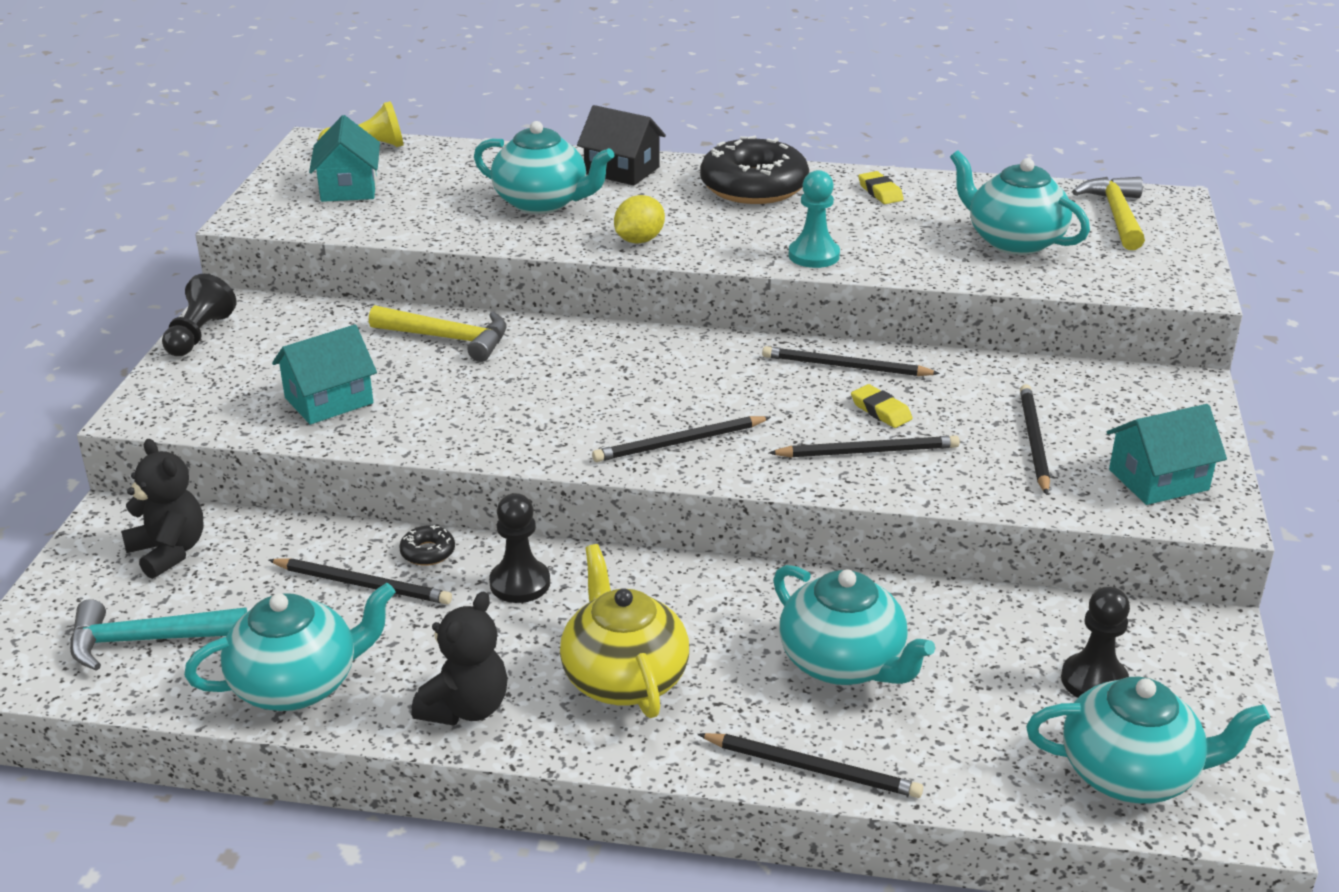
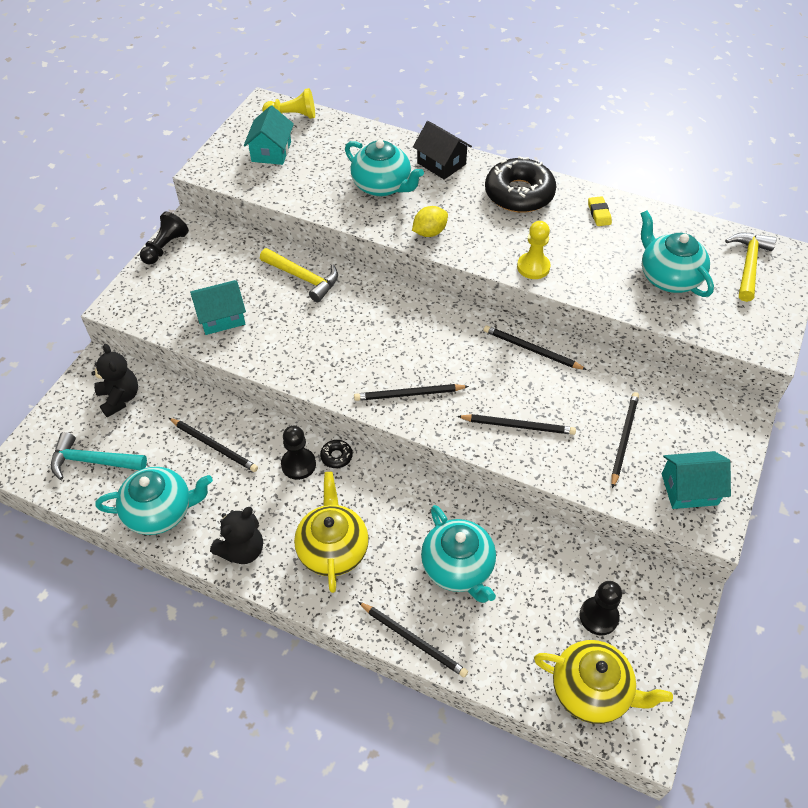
camera: 15 degrees right, 20 degrees up
black donut [399,525,455,566] -> black donut moved to [320,440,353,468]
turquoise pawn [788,170,840,268] -> yellow pawn [517,221,551,279]
yellow eraser [851,384,913,428] -> none
turquoise teapot [1026,676,1270,803] -> yellow teapot [534,640,673,724]

